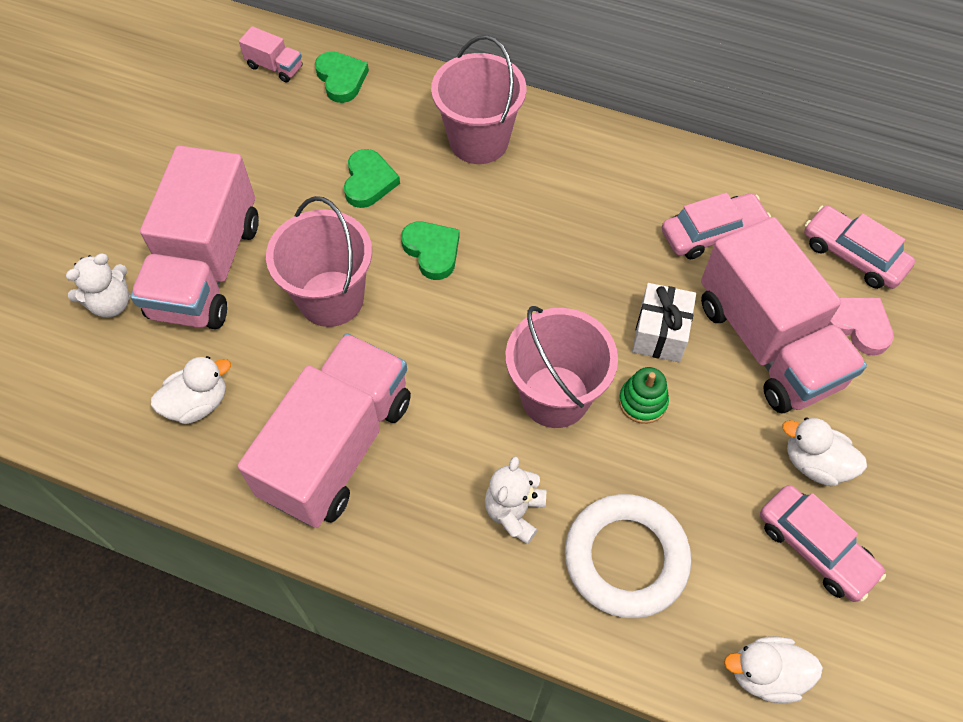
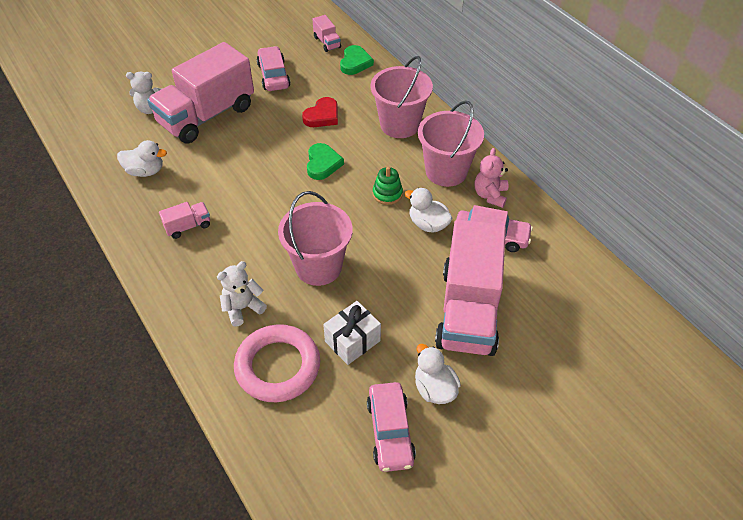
camera: 35 degrees right, 10 degrees down
pink truck [238,333,411,528] -> pink truck [159,202,210,239], size x0.40
pink bucket [266,196,372,327] -> pink bucket moved to [418,101,484,187]
green heart [344,149,400,208] -> red heart [302,97,338,127]
white ring [565,494,691,618] -> pink ring [234,324,320,402]
green stacking toy [619,367,669,424] -> green stacking toy moved to [373,167,403,205]
white gift [632,283,696,362] -> white gift moved to [323,301,381,365]
white duck [724,636,823,703] -> white duck moved to [404,188,453,233]
pink car [804,205,915,289] -> pink car moved to [257,46,290,91]
pink heart [827,297,894,356] -> none
none -> pink teddy bear [475,148,508,208]

